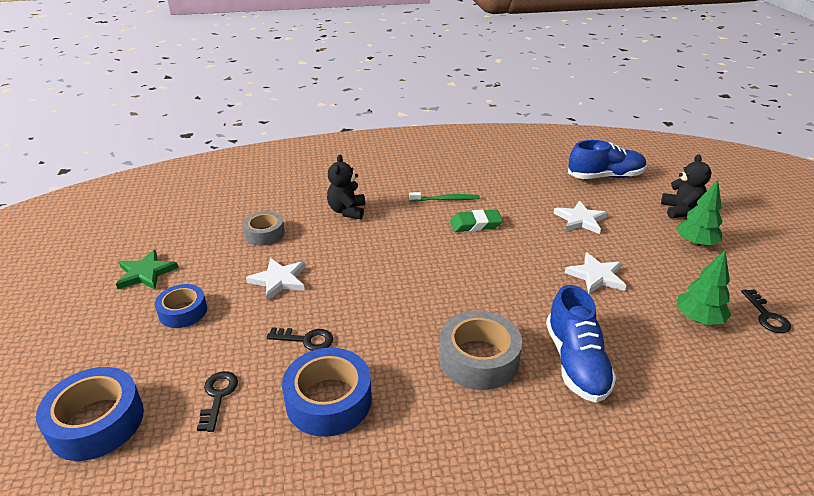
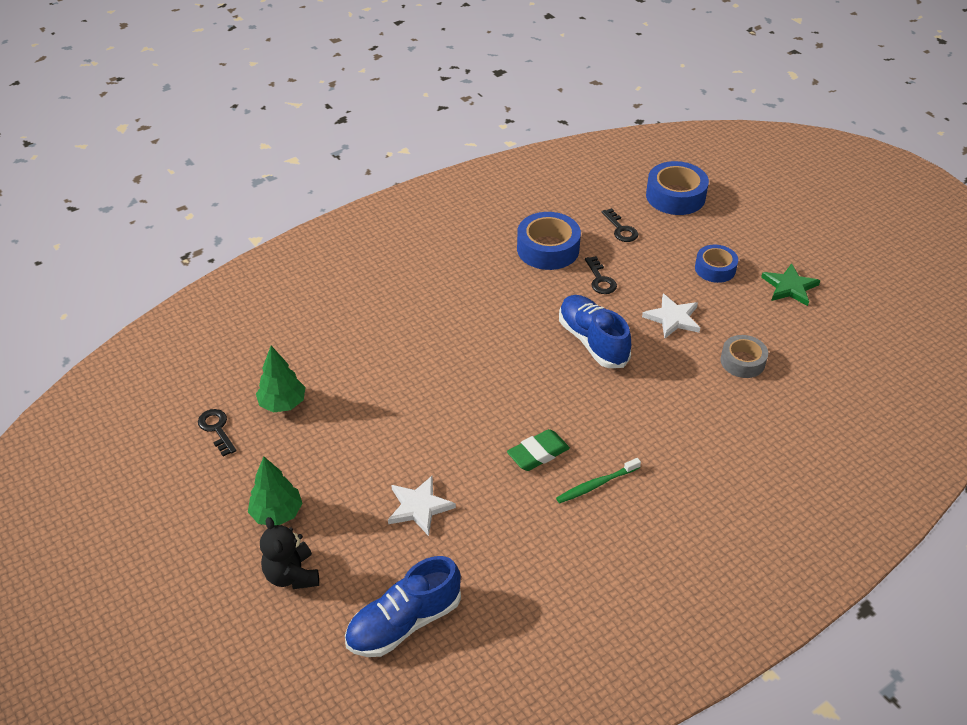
camera: 155 degrees right, 10 degrees up
black key [266,327,333,351] -> black key turned 90 degrees counterclockwise [585,256,617,294]
black teddy bear [327,155,365,219] -> none
grey tape [439,311,522,390] -> none
blue shoe [546,285,616,403] -> blue shoe moved to [559,295,631,368]
white star [565,252,626,294] -> none

